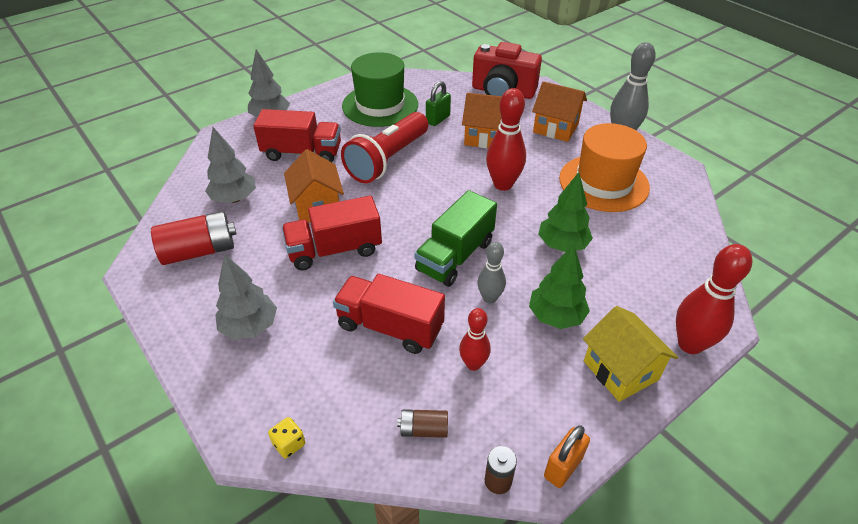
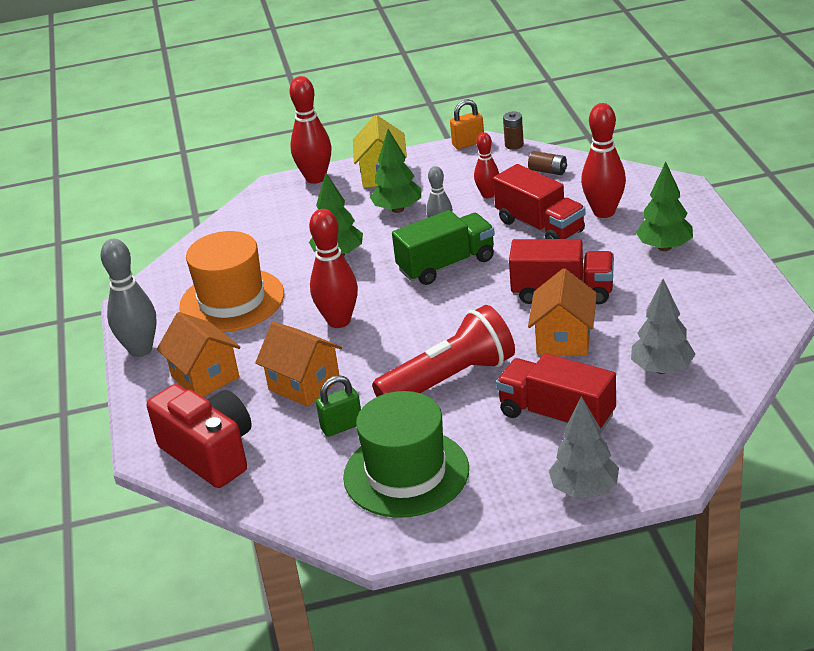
camera: 150 degrees left, 10 degrees down
red battery [151,211,237,265] -> none
grey tree [215,255,277,340] -> green tree [636,162,693,251]
yellow dice [268,417,305,458] -> none
none -> red bowling pin [581,103,626,218]

